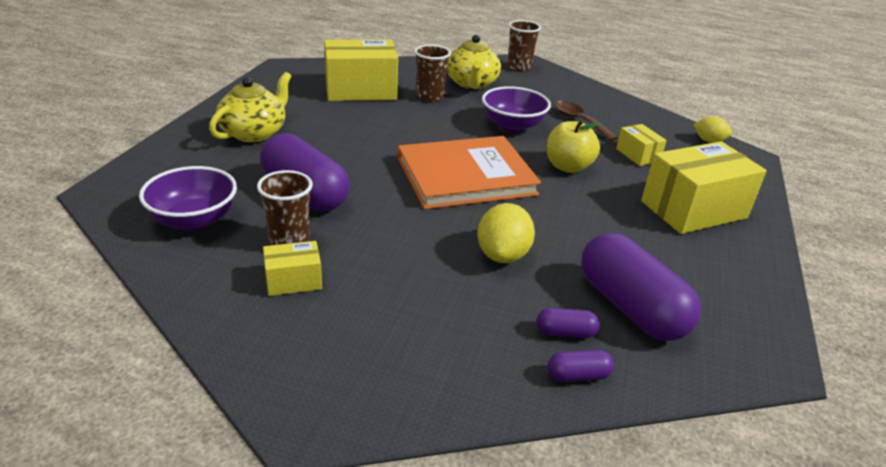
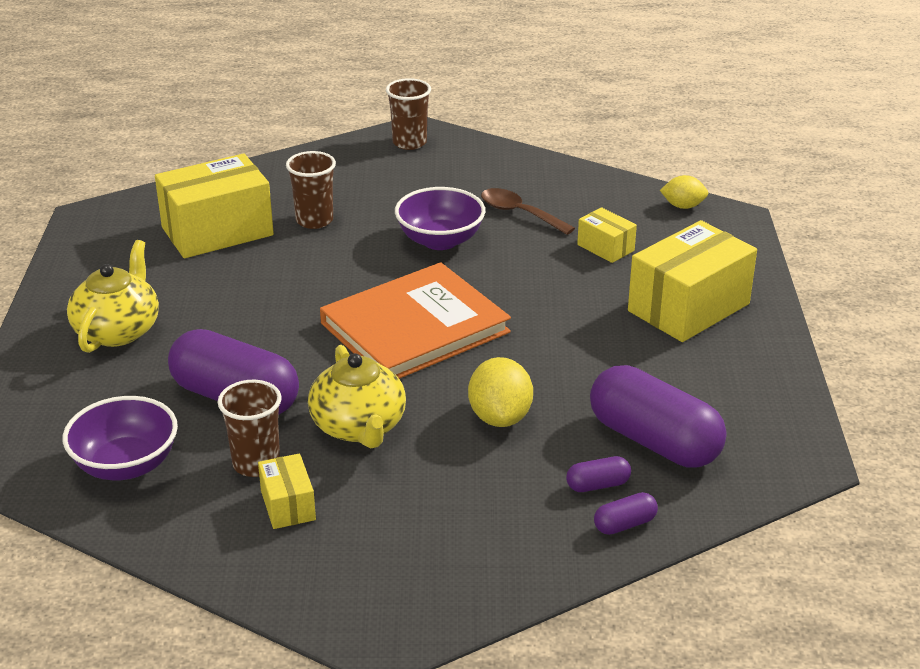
camera: 15 degrees left, 0 degrees up
yellow box [263,241,322,296] -> yellow box turned 75 degrees counterclockwise [258,453,316,529]
yellow teapot [447,35,501,89] -> yellow teapot moved to [308,345,406,448]
yellow apple [546,120,601,173] -> none

